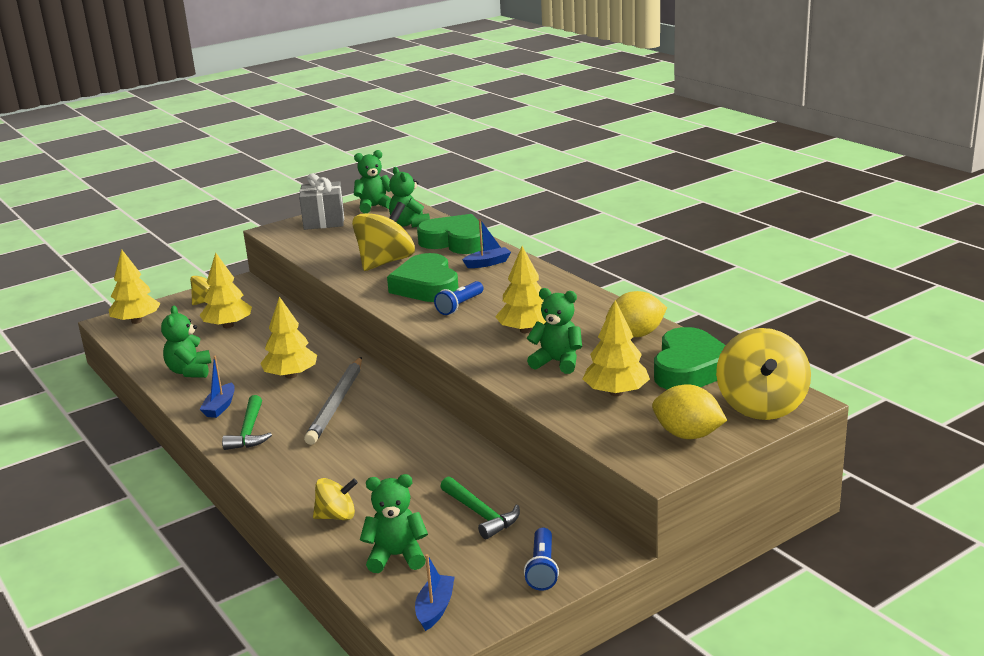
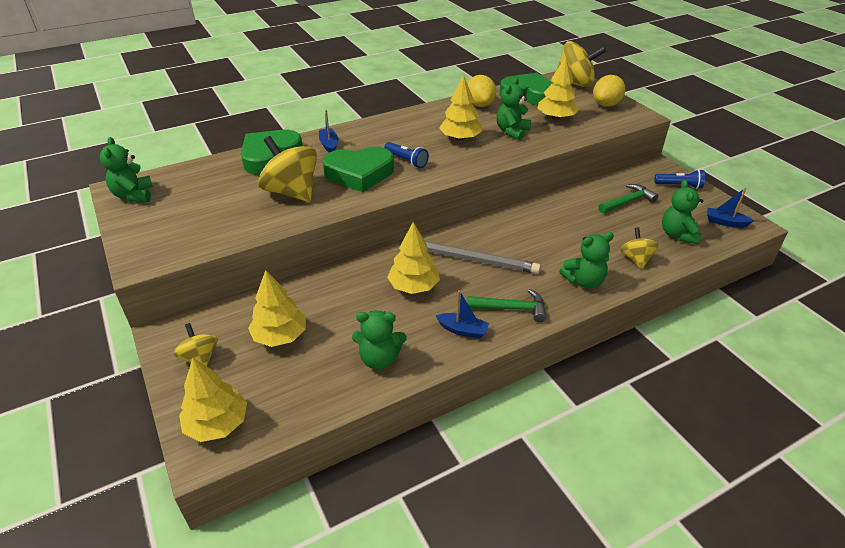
camera: 85 degrees left, 15 degrees up
grey gift [299,173,344,230] -> none
green teddy bear [389,167,430,228] -> green teddy bear moved to [559,232,614,289]

